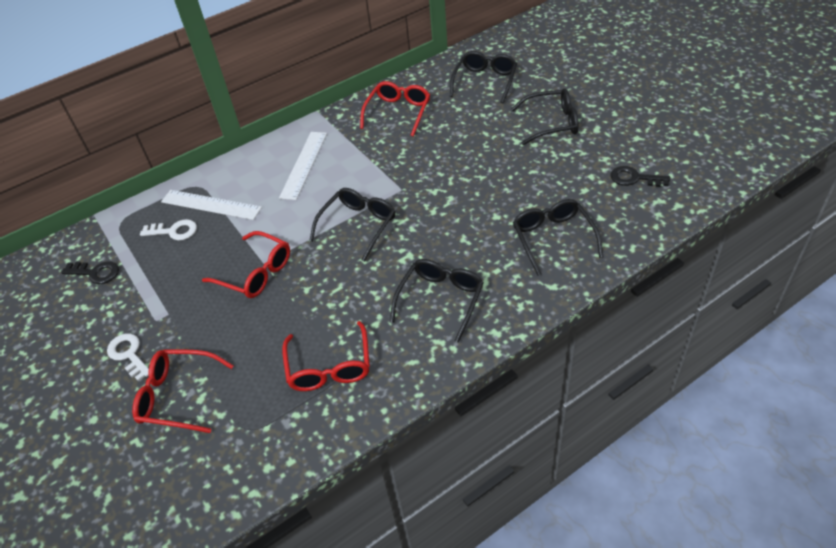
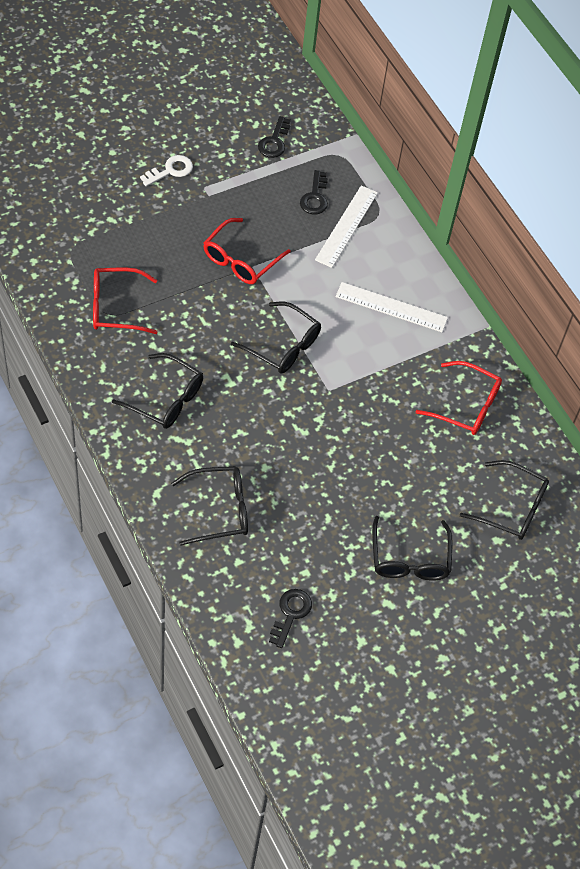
camera: 85 degrees right, 10 degrees up
red glasses [132,349,234,433] -> none
white key [140,219,197,240] -> black key [300,170,328,215]

